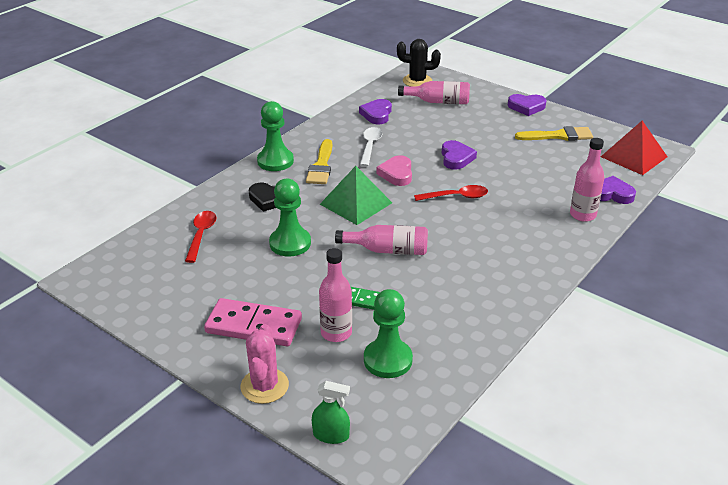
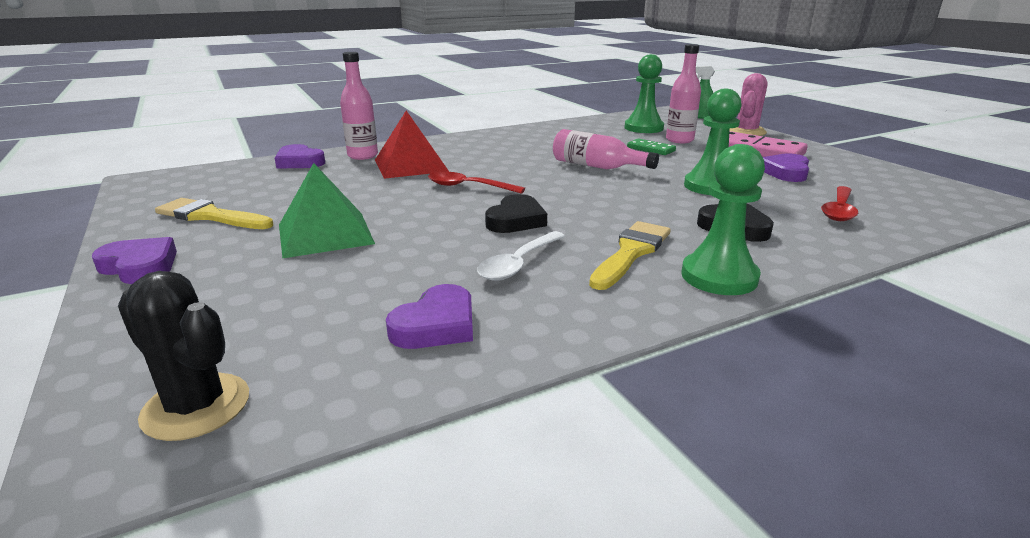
camera: 155 degrees left, 10 degrees down
green pyramid [320,166,392,225] -> green pyramid moved to [279,163,375,258]
pink heart [376,155,412,186] -> black heart [485,194,547,233]
pink bottle [398,81,470,104] -> none
purple heart [442,140,477,170] -> purple heart moved to [763,153,809,182]
red pyramid [601,121,667,175] -> red pyramid moved to [375,110,449,179]

